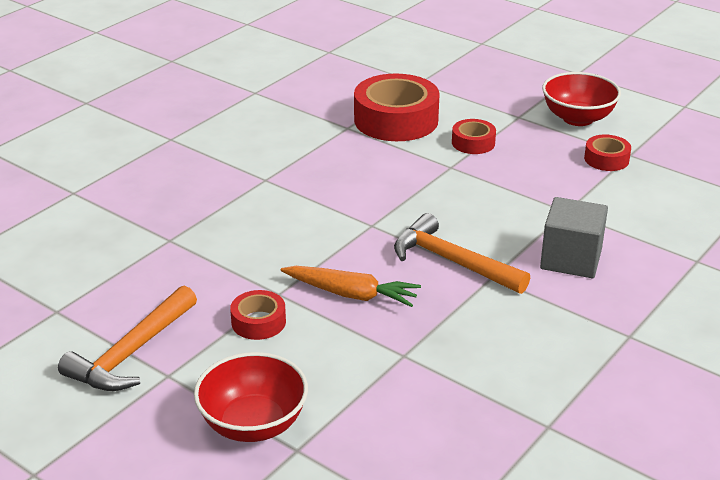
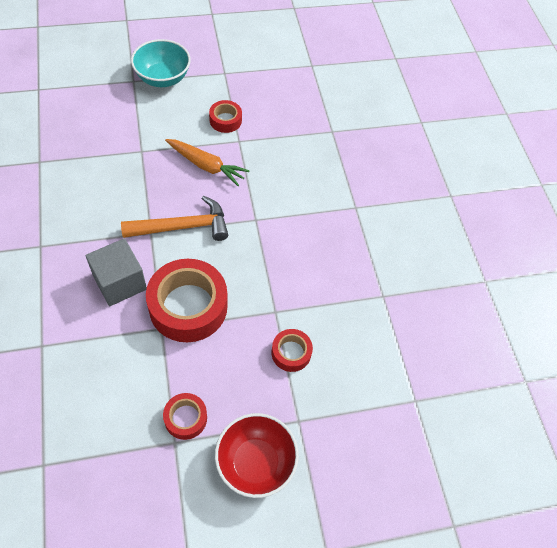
camera: 125 degrees right, 25 degrees up
orange hammer [58,286,197,391] -> none
red bowl [194,352,308,442] -> turquoise bowl [131,39,191,87]
orange carrot [281,266,421,307] -> orange carrot turned 120 degrees counterclockwise [165,139,250,186]
red tape [354,74,440,141] -> red tape moved to [146,259,228,342]

